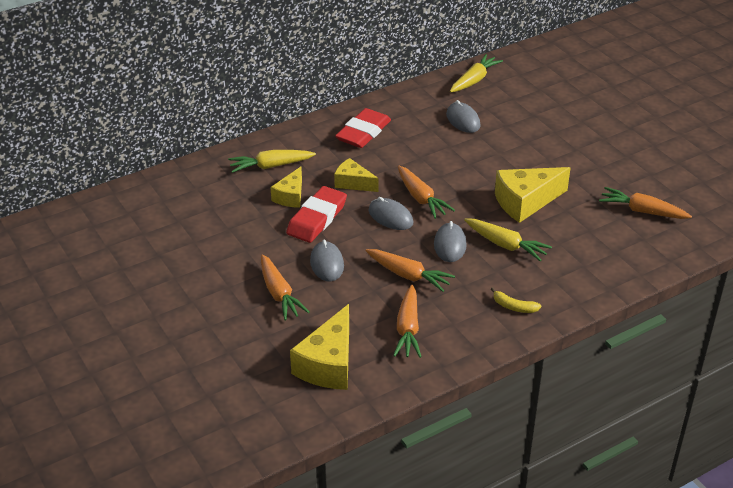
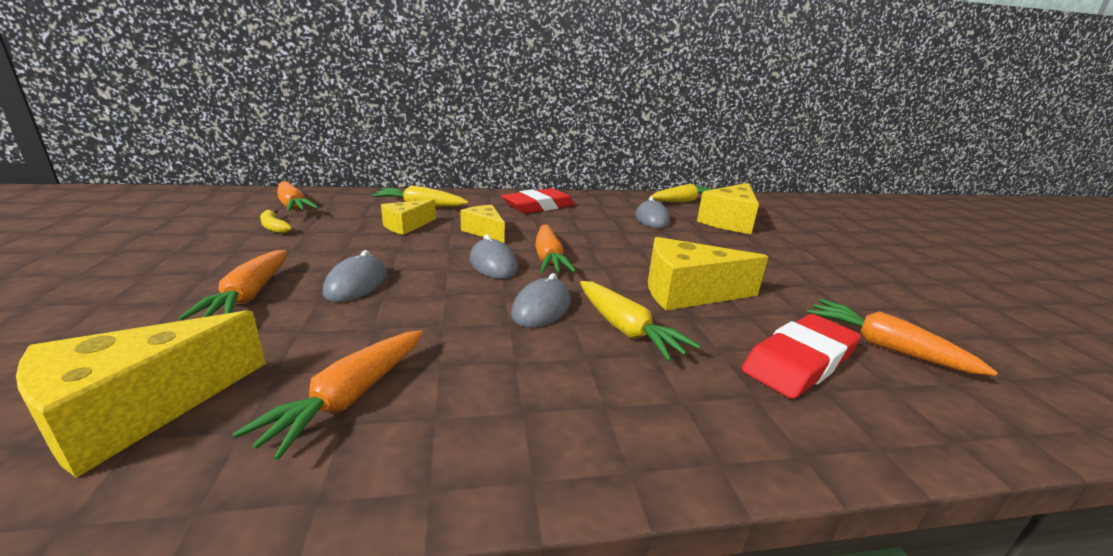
camera: 20 degrees right, 15 degrees down
red eraser [286,186,347,243] -> red eraser moved to [741,314,861,399]
orange carrot [366,249,455,292] -> orange carrot moved to [278,181,319,212]
yellow banana [491,287,541,313] -> yellow banana moved to [260,209,292,234]
none -> yellow cheese [697,183,759,234]

